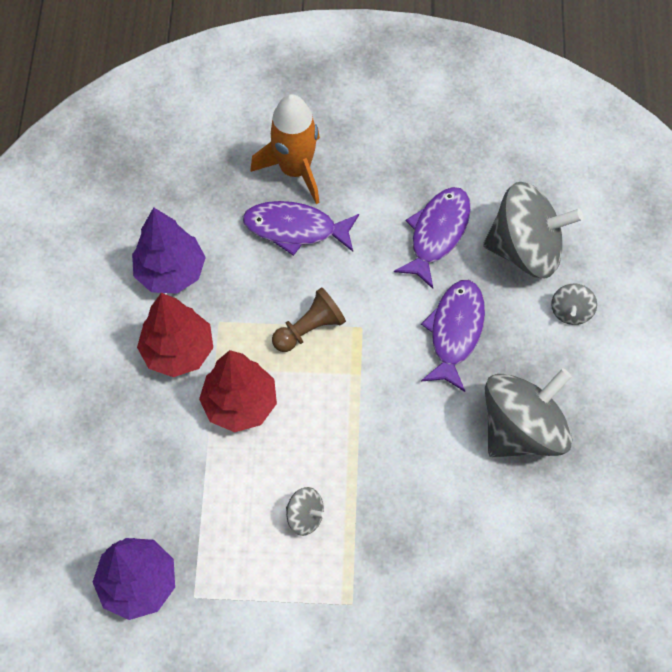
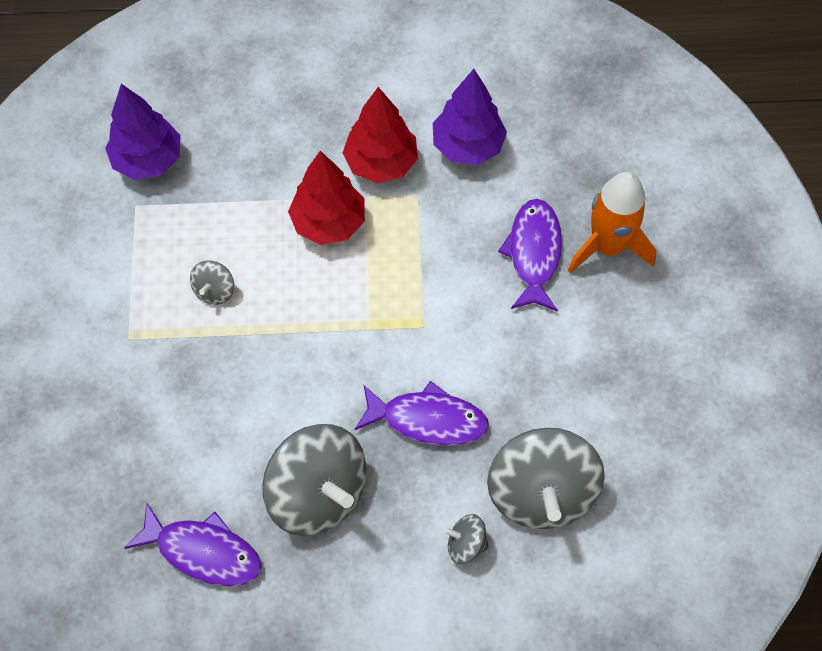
camera: 85 degrees right, 0 degrees up
brown pawn [272,287,346,352] -> none
purple fish [394,187,471,289] -> purple fish moved to [124,502,262,587]

